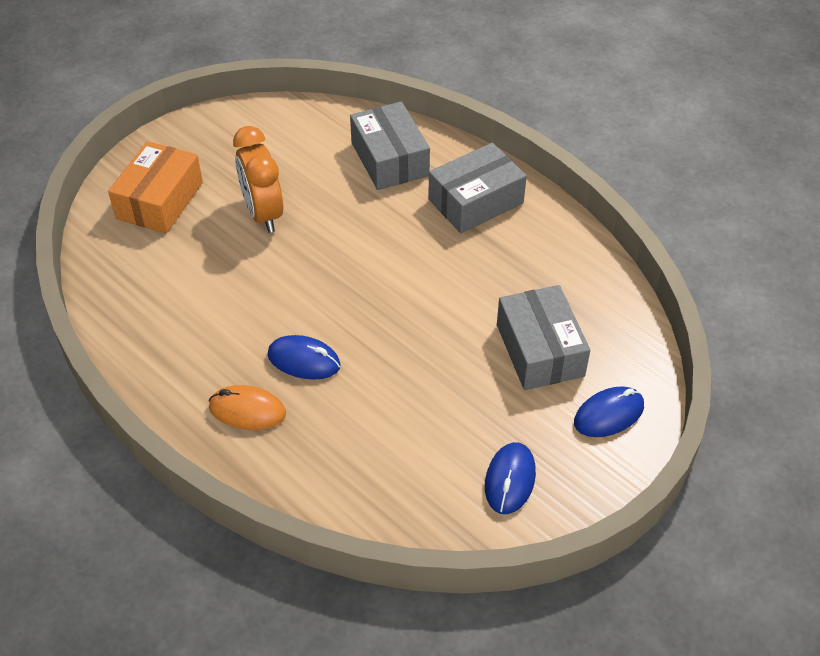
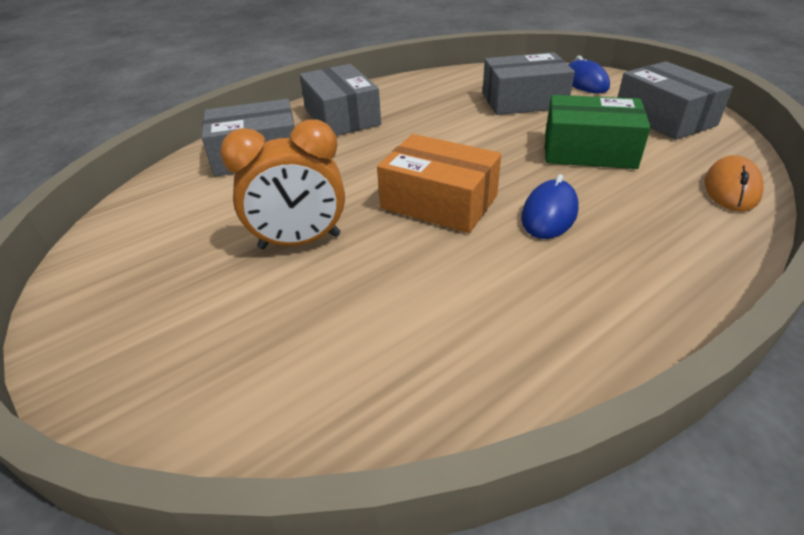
camera: 80 degrees left, 10 degrees down
orange box [108,141,203,234] -> orange box moved to [377,134,501,233]
orange mouse [209,385,286,430] -> orange mouse moved to [705,155,764,212]
blue mouse [485,442,536,514] -> grey box [617,61,733,140]
none -> green box [545,95,651,169]

